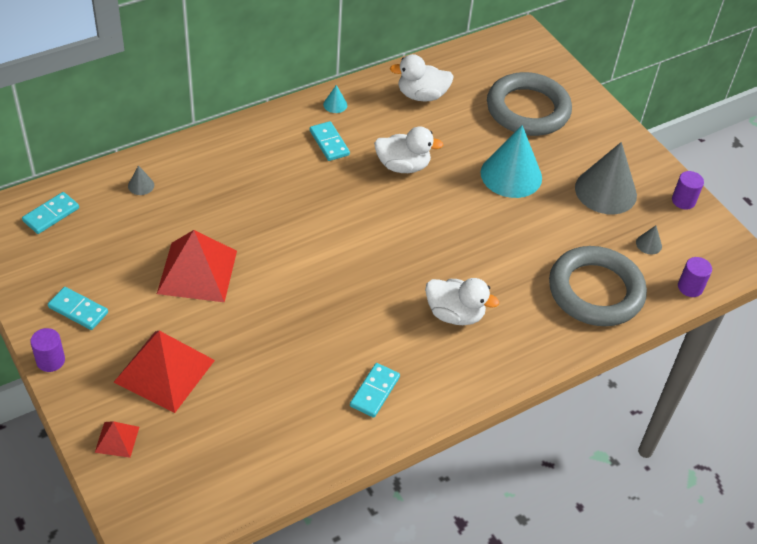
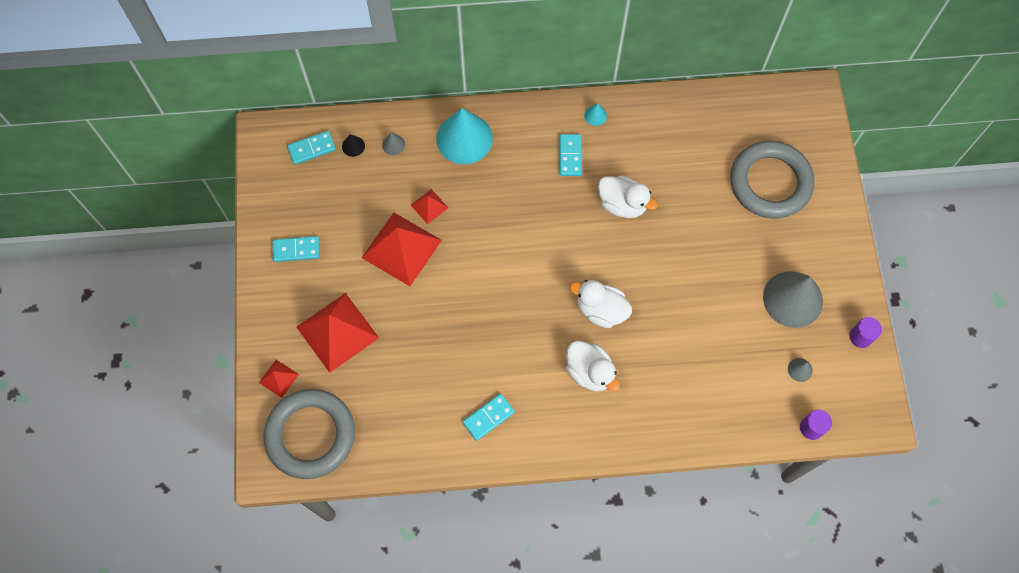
camera: 30 degrees right, 20 degrees up
purple cylinder [30,328,65,372] -> none
turquoise domino [48,287,108,330] -> turquoise domino turned 60 degrees counterclockwise [273,236,320,262]
white duck [390,54,454,102] -> white duck moved to [570,280,632,328]
turquoise cone [480,125,542,198] -> turquoise cone moved to [436,108,493,164]
grey ring [549,246,647,326] -> grey ring moved to [263,389,355,479]
none -> black cone [342,135,365,157]
none -> red pyramid [411,189,448,224]

